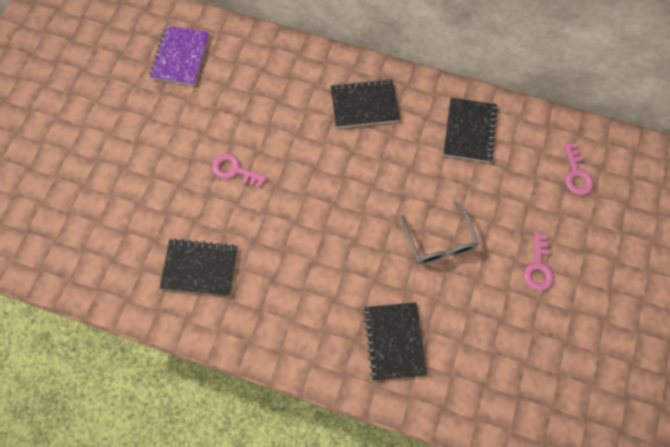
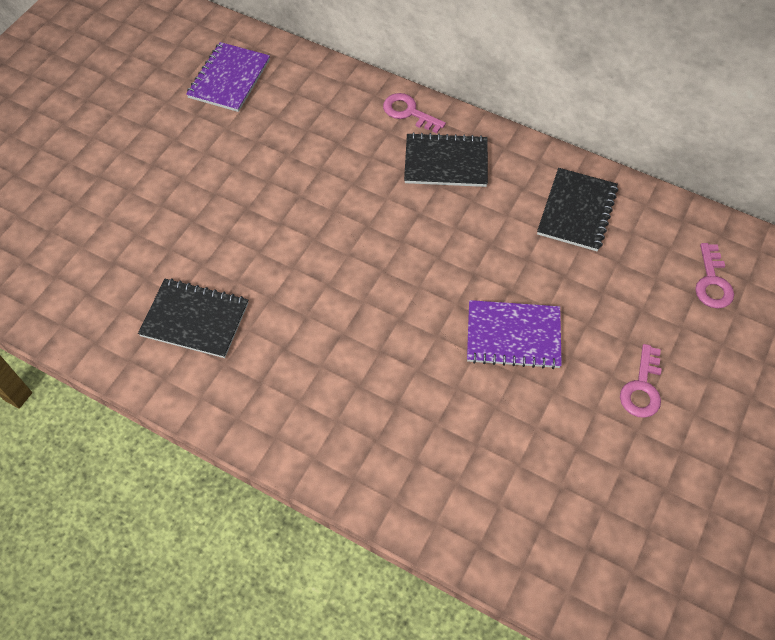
camera: 10 degrees right, 10 degrees down
pink key [212,153,267,188] -> pink key moved to [383,93,446,133]
black notebook [363,302,427,381] -> none
grey glasses [401,201,479,264] -> purple notebook [467,300,562,369]

